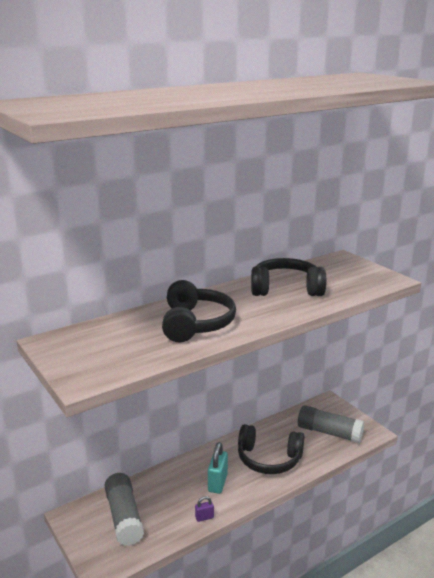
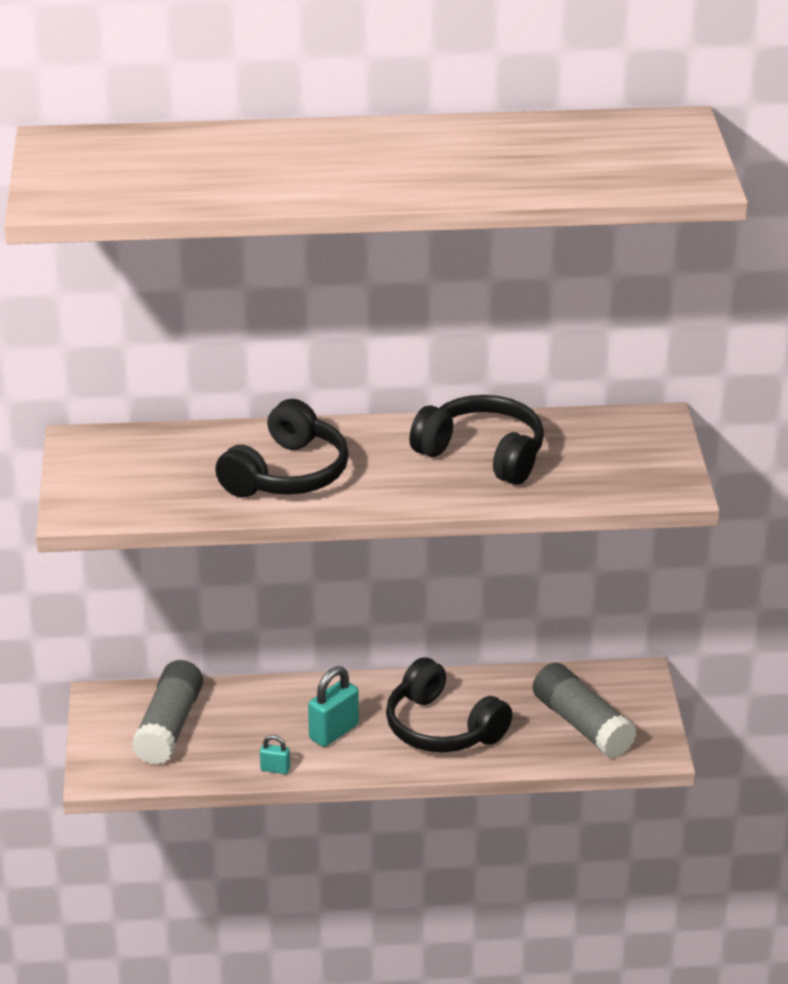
camera: 30 degrees right, 10 degrees up
purple padlock [195,496,214,522] -> turquoise padlock [260,735,290,774]

